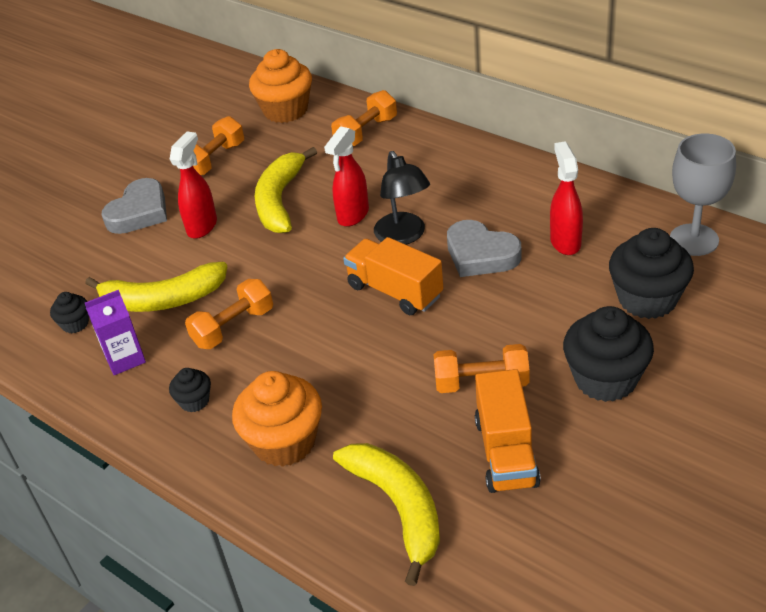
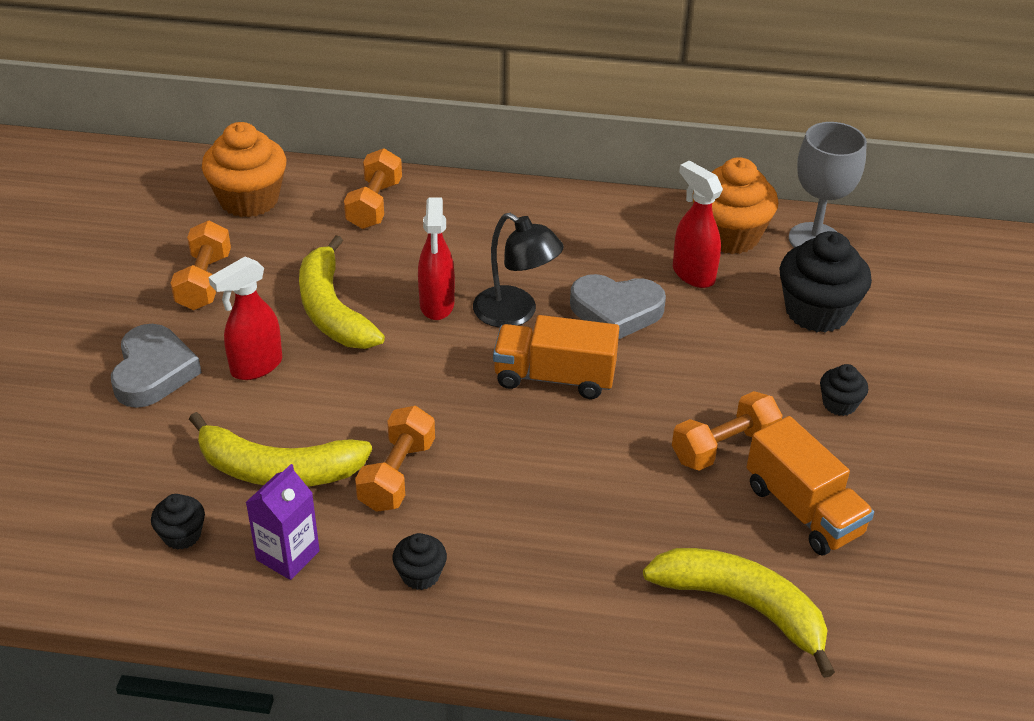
camera: 35 degrees left, 0 degrees up
yellow banana [85,262,227,312] -> yellow banana turned 45 degrees clockwise [189,412,372,487]
red spray bottle [169,132,217,239] -> red spray bottle turned 120 degrees counterclockwise [209,257,282,380]
orange cupcake [232,371,322,467] -> orange cupcake moved to [693,157,778,254]
black cupcake [563,306,654,402] -> black cupcake [820,364,868,416], size x0.49

